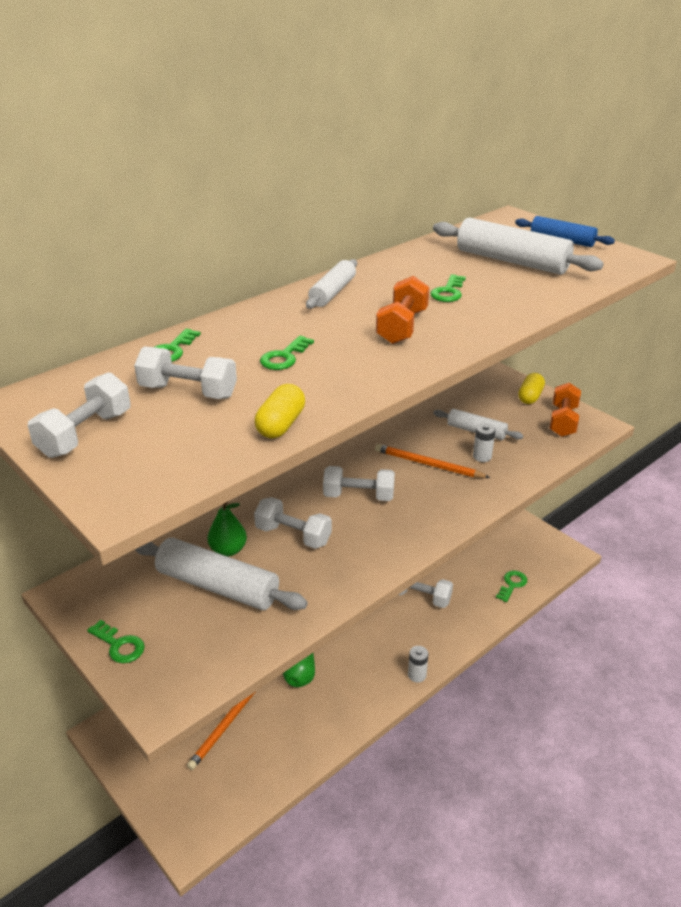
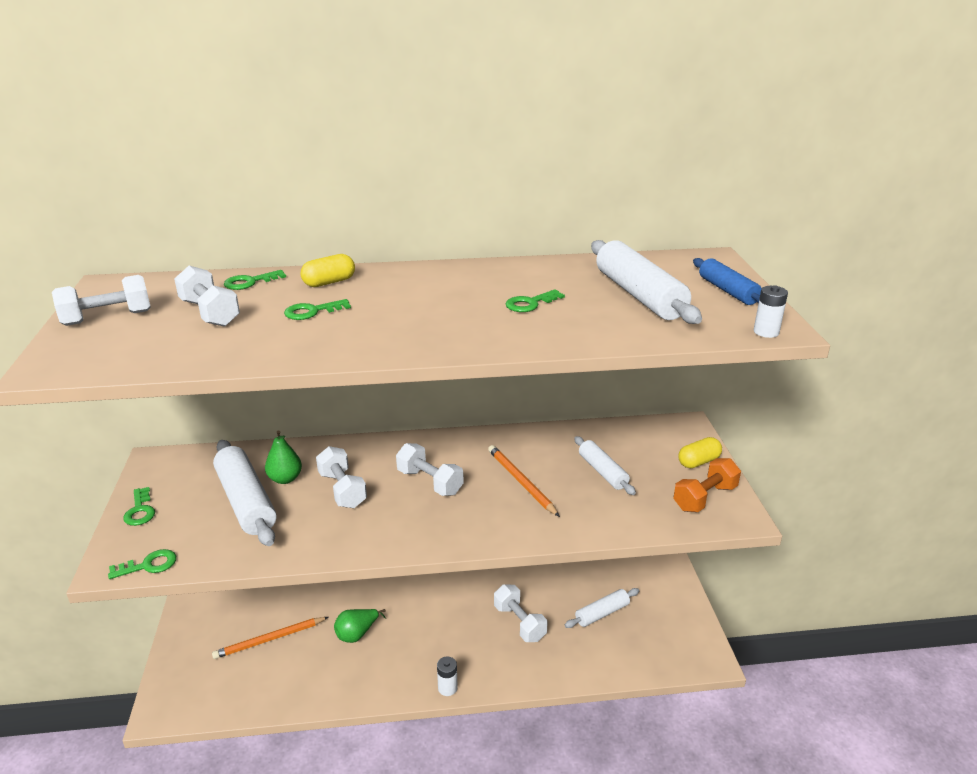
camera: 35 degrees right, 5 degrees down
yellow capsule [255,384,305,438] -> yellow capsule moved to [301,254,355,287]
white rolling pin [306,259,357,309] -> white rolling pin moved to [565,588,639,628]
orange dumbbell [376,276,429,344] -> none
white battery [473,423,496,462] -> white battery moved to [754,285,788,338]
green key [496,571,527,602] -> green key moved to [108,549,176,579]

